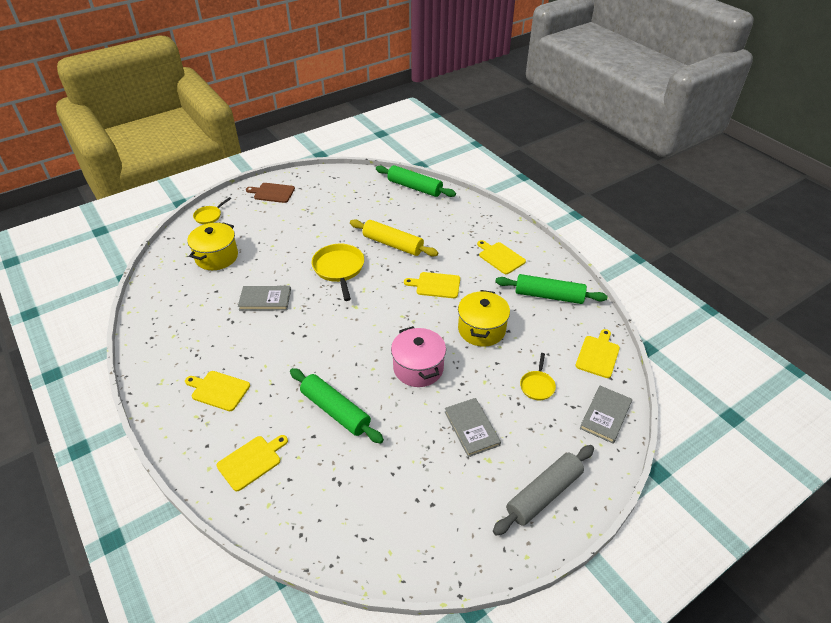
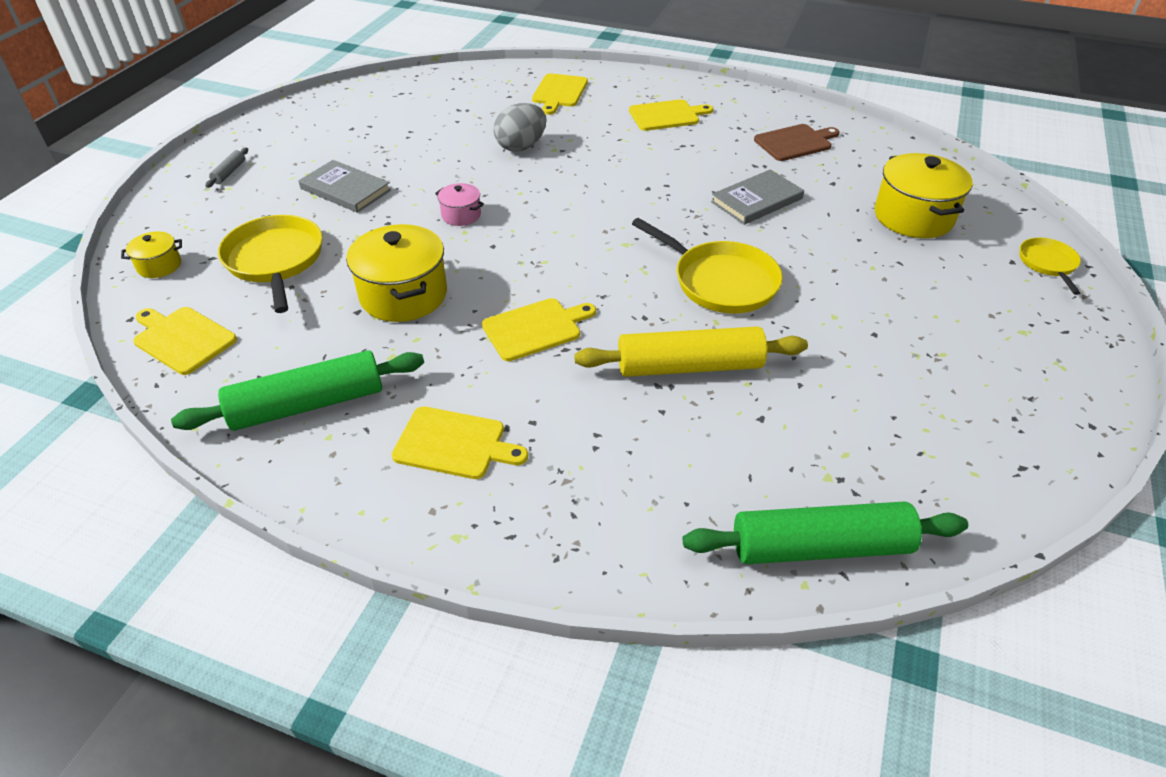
camera: 145 degrees right, 0 degrees up
brown cutting board [246,183,295,203] -> brown cutting board moved to [754,124,839,161]
green rolling pin [290,368,384,444] -> grey egg [494,103,547,152]
pink pot [391,326,446,387] -> pink pot [435,183,484,226], size x0.51
grey rolling pin [493,445,594,536] -> grey rolling pin [206,147,248,188], size x0.42
yellow pan [520,353,556,400] -> yellow pan [218,215,322,313], size x1.78
yellow cutting board [576,329,620,378] -> yellow cutting board turned 135 degrees clockwise [133,307,237,375]
grey book [580,386,632,444] -> yellow pot [121,232,182,278]

